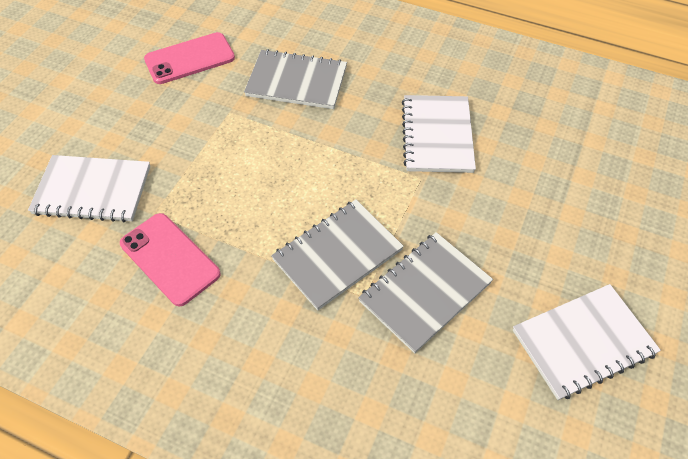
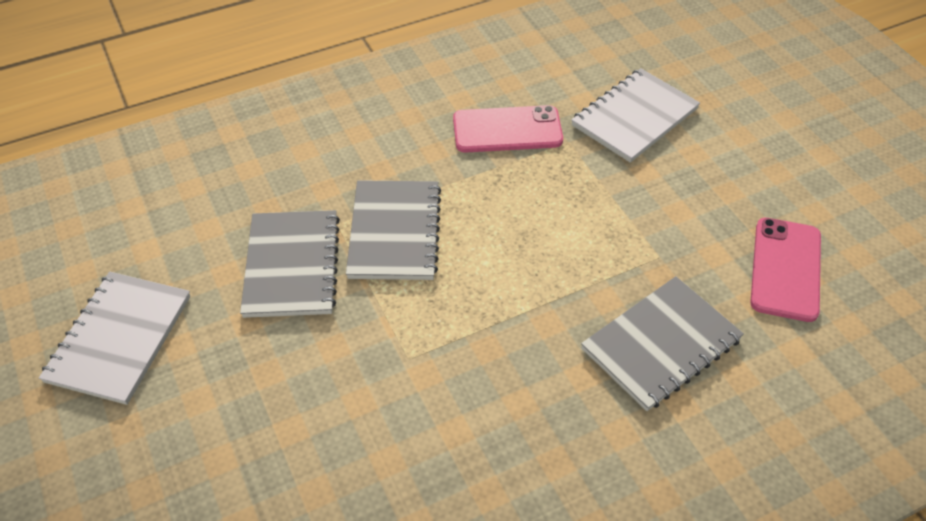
camera: 130 degrees right, 5 degrees down
white notebook [402,95,476,173] -> none

